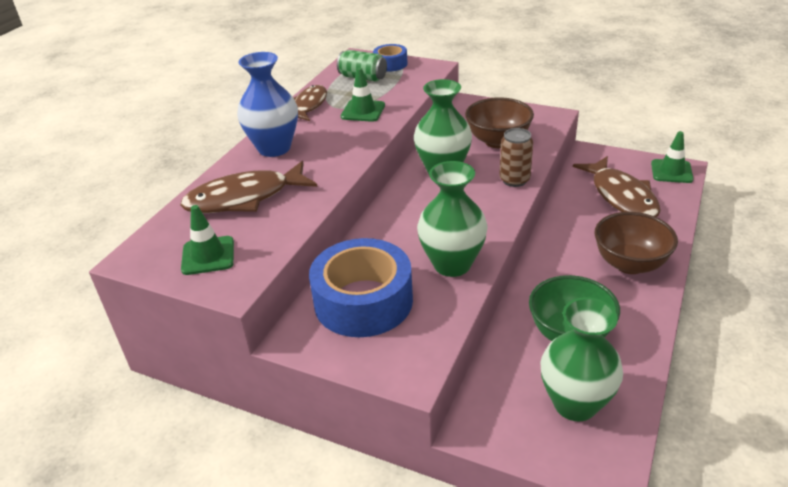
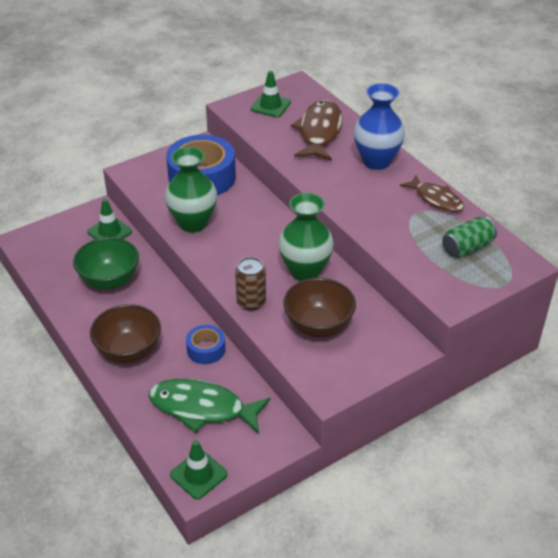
camera: 120 degrees right, 5 degrees up
green traffic cone [341,68,385,122] -> green traffic cone moved to [87,199,132,239]
blue tape [373,44,408,72] -> blue tape moved to [186,325,225,364]
green vase [540,297,623,422] -> none
brown fish [573,156,661,217] -> green fish [149,379,271,434]

